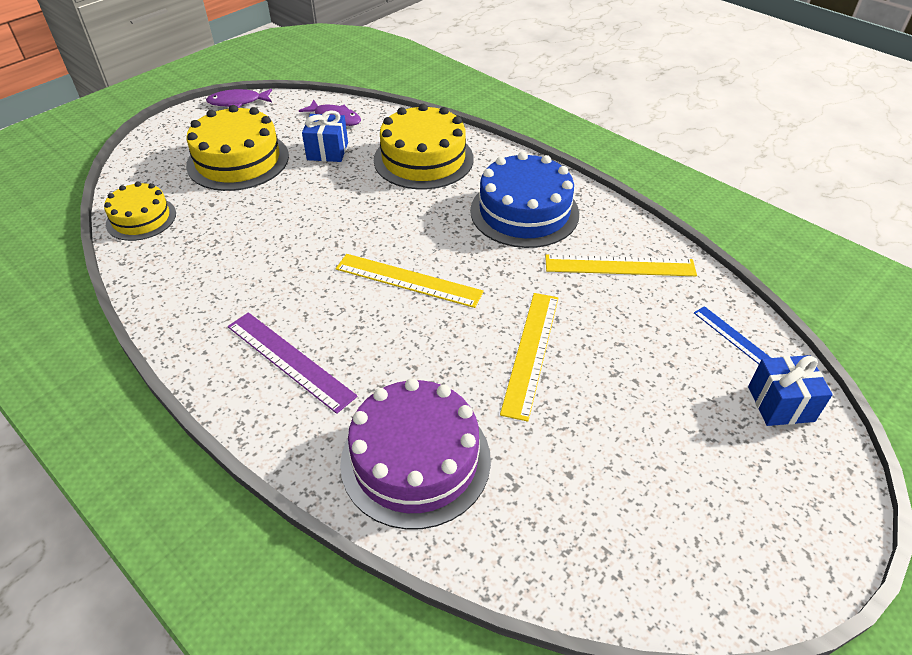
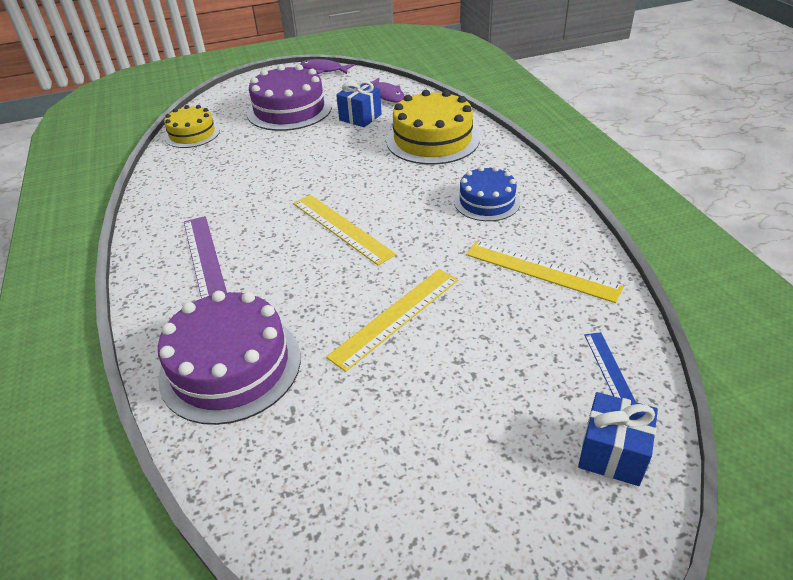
camera: 30 degrees right, 5 degrees down
yellow cake [186,105,289,191] -> purple cake [247,64,332,131]
blue cake [470,152,579,248] -> blue cake [454,166,521,221], size x0.61

